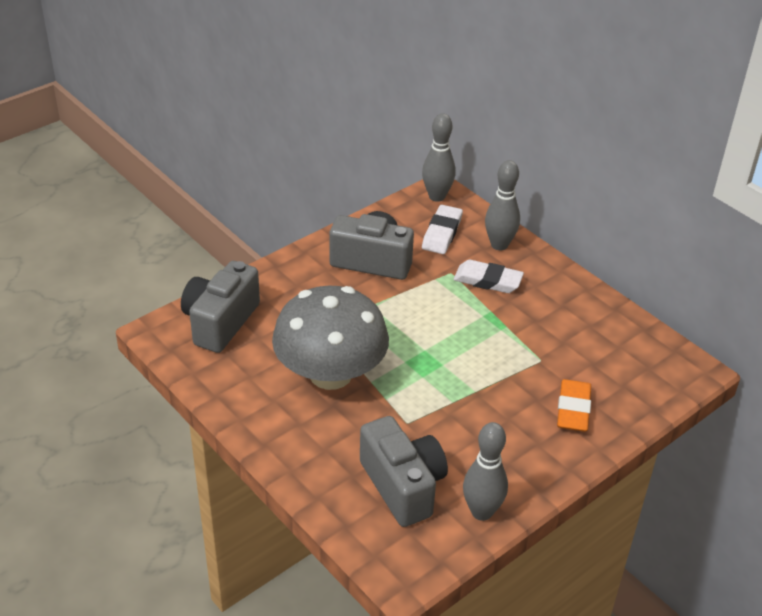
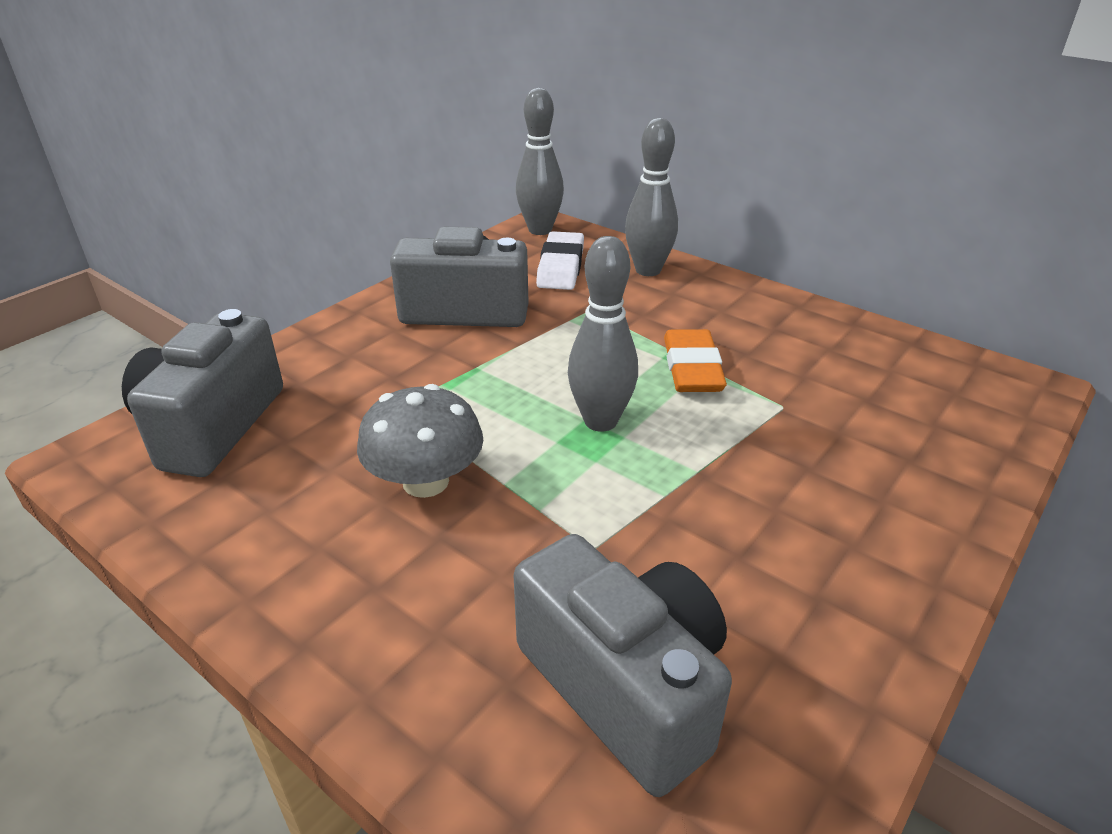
camera: 10 degrees left, 5 degrees down
grey mushroom [272,286,389,390] -> grey mushroom [357,384,483,498], size x0.56
white eraser [453,259,524,293] -> none
grey bowling pin [463,422,508,521] -> grey bowling pin moved to [568,236,638,432]
orange eraser [557,379,591,432] -> orange eraser moved to [664,329,727,392]

